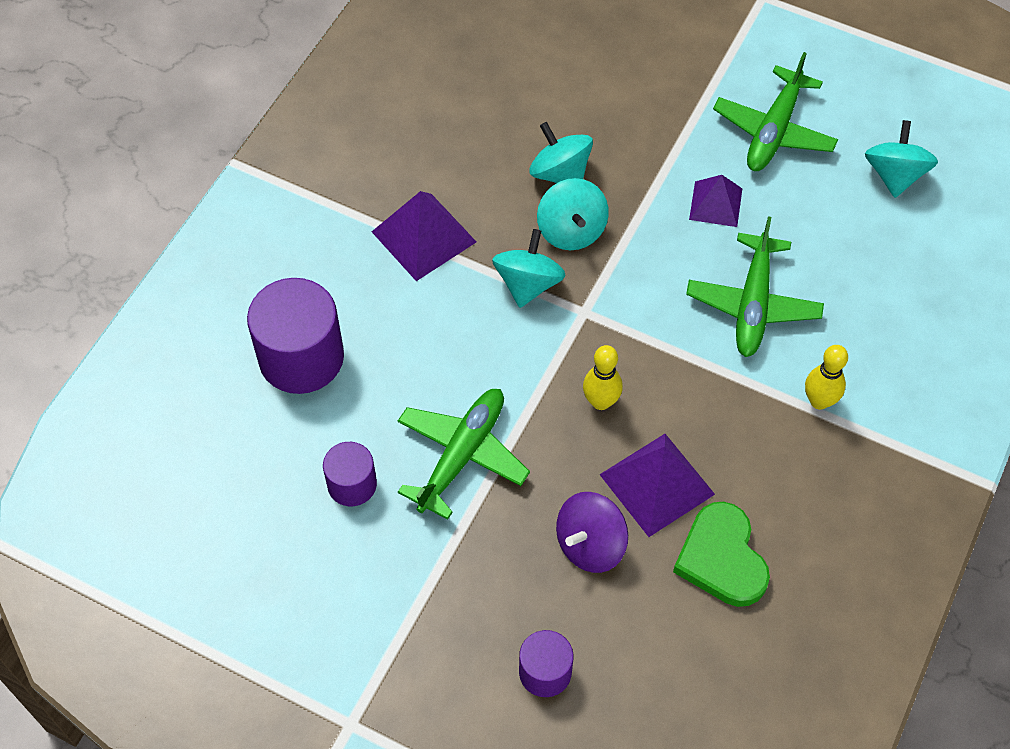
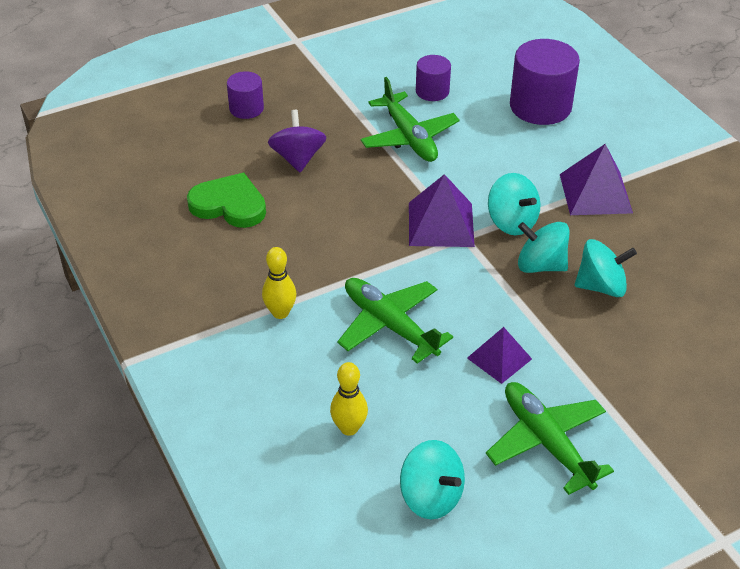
camera: 125 degrees right, 15 degrees down
yellow bowling pin [583,345,623,410] -> yellow bowling pin moved to [330,362,368,436]
purple pyramid [599,434,715,537] -> purple pyramid moved to [409,174,475,247]

